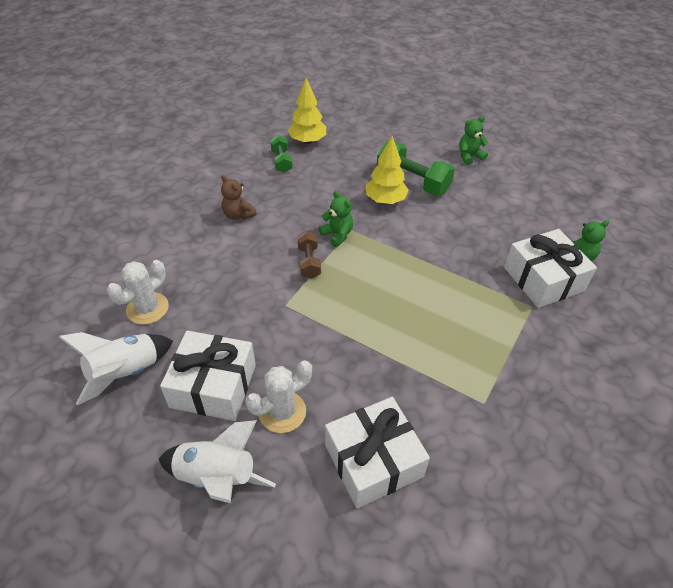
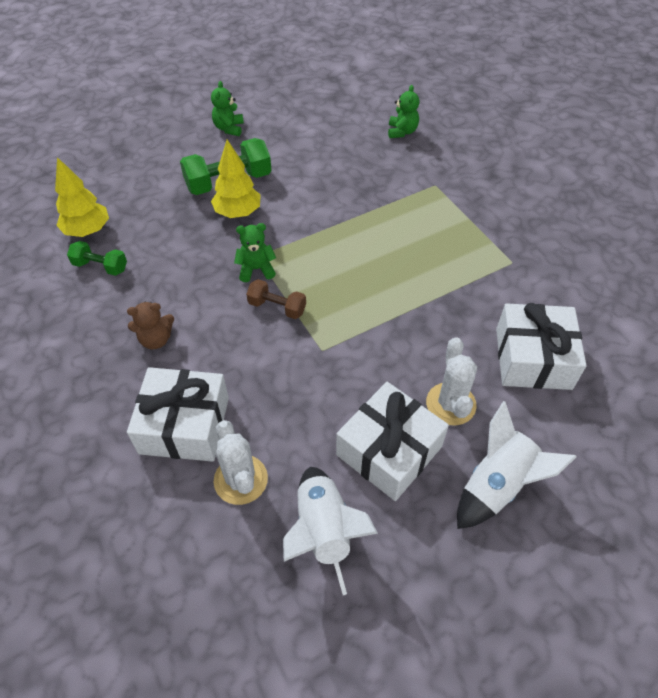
camera: 60 degrees left, 5 degrees up
white gift [504,229,597,308] -> white gift moved to [127,367,229,462]

